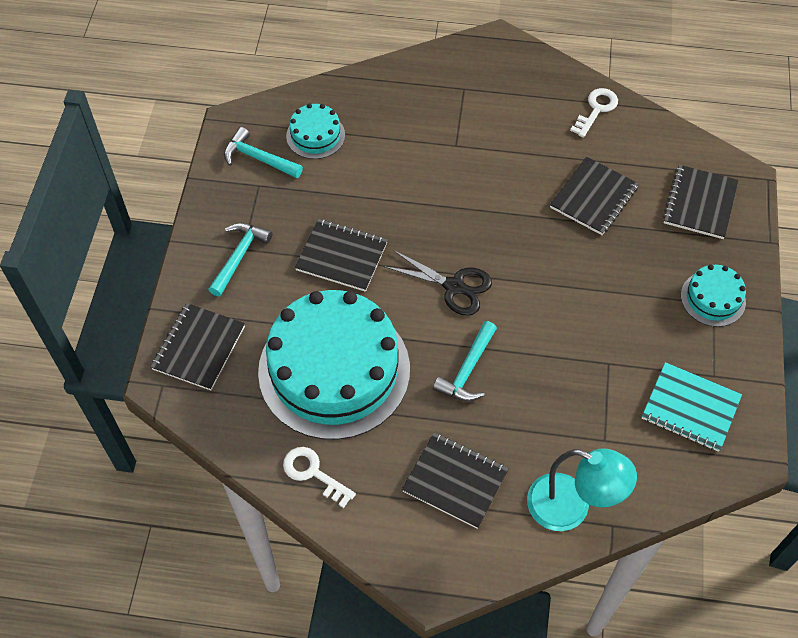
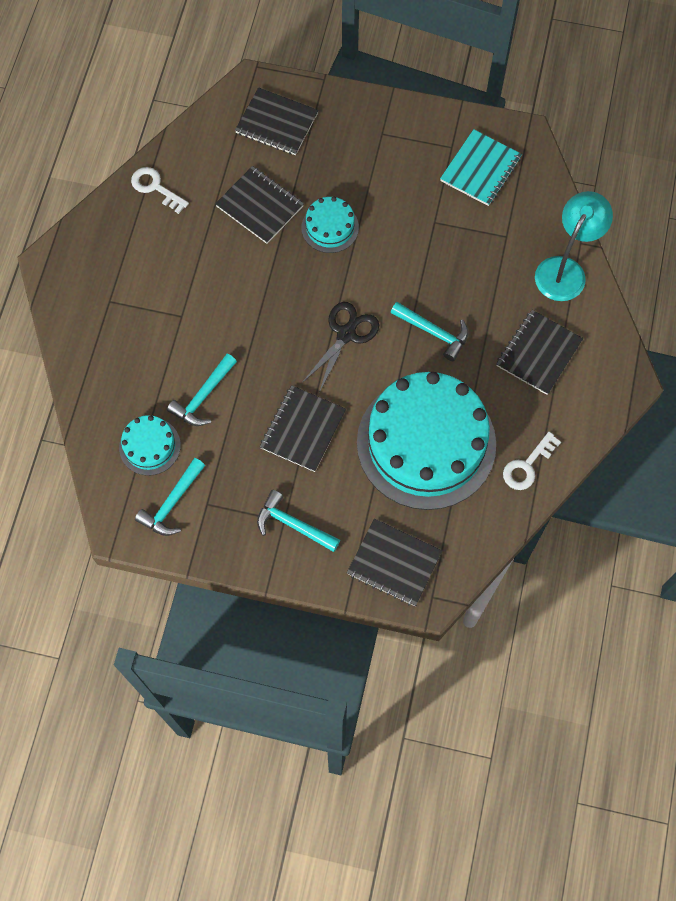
camera: 85 degrees left, 10 degrees up
turquoise cake [681,264,746,327] -> turquoise cake moved to [301,197,359,253]
none -> turquoise hammer [167,354,237,426]

